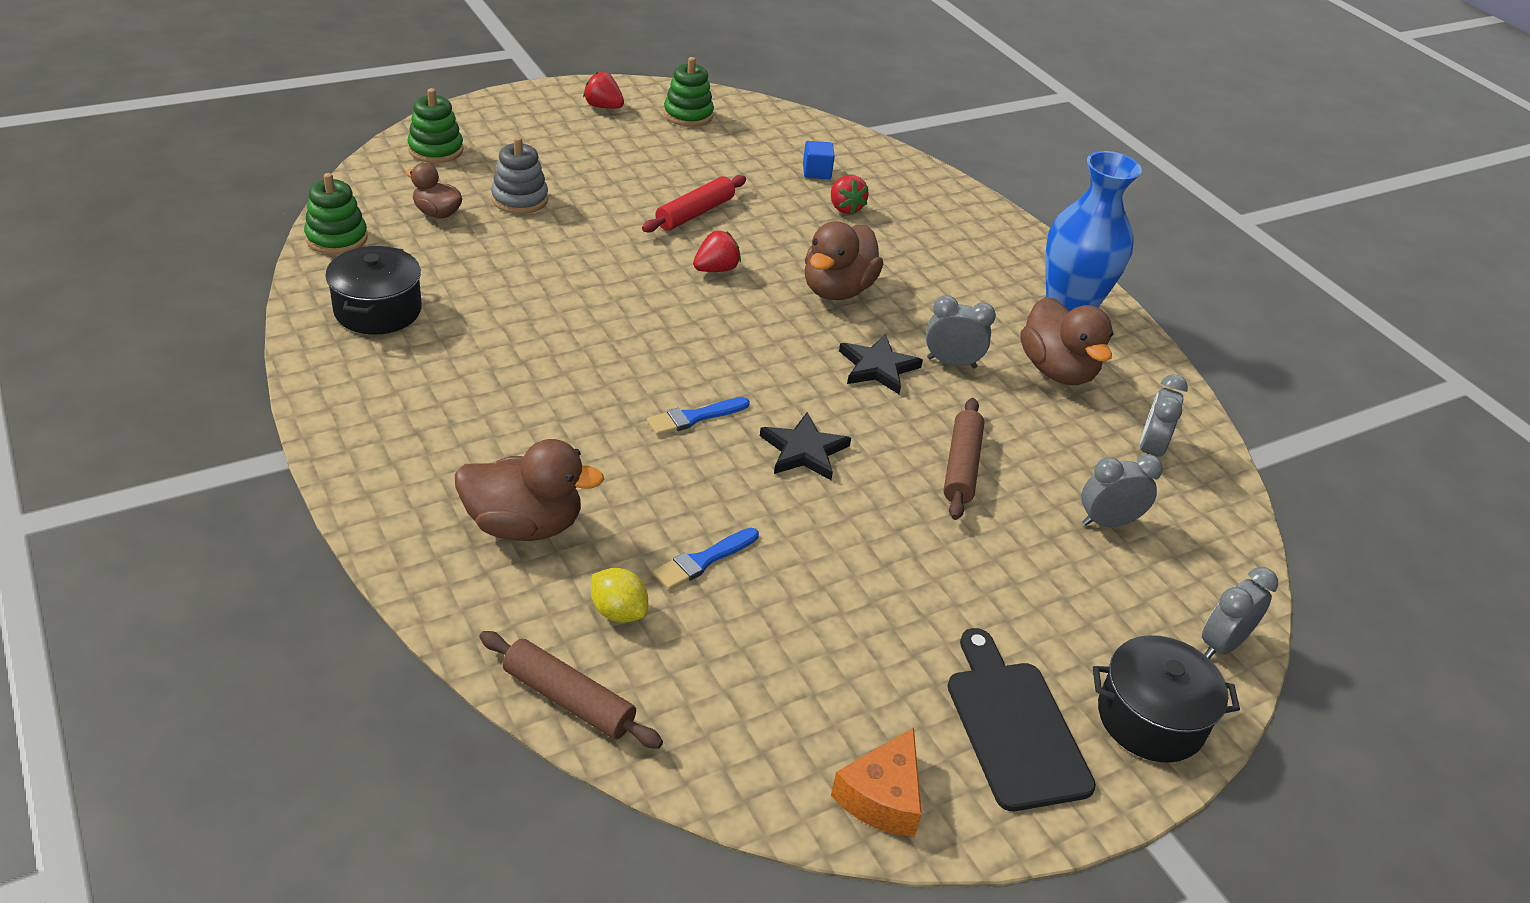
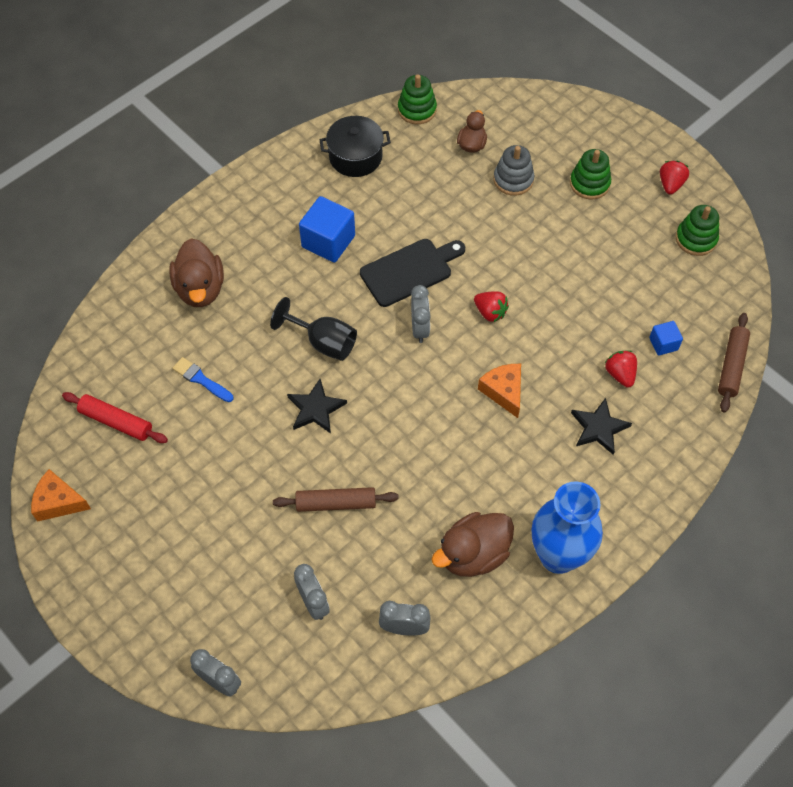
camera: 80 degrees right, 20 degrees up
green stacking toy [408,88,463,163] -> green stacking toy moved to [570,149,611,199]
brown rolling pin [479,631,663,749] -> brown rolling pin moved to [718,313,750,413]
yellow lemon [591,568,648,623] -> none
red rolling pin [642,175,746,233] -> red rolling pin moved to [62,392,168,443]
blue brush [647,397,750,436] -> black goblet [270,297,357,361]
brown duck [804,221,883,300] -> orange cheese [478,364,521,418]
red strawberry [831,175,869,215] -> red strawberry turned 105 degrees clockwise [605,350,637,387]
black star [839,334,923,394] -> black star moved to [571,398,632,455]
grey clock [926,295,996,369] -> grey clock moved to [411,285,431,343]
black cutting board [947,628,1096,811] -> black cutting board moved to [360,239,465,307]
black pot [1093,635,1240,763] -> none
none -> blue cube [299,196,355,263]

